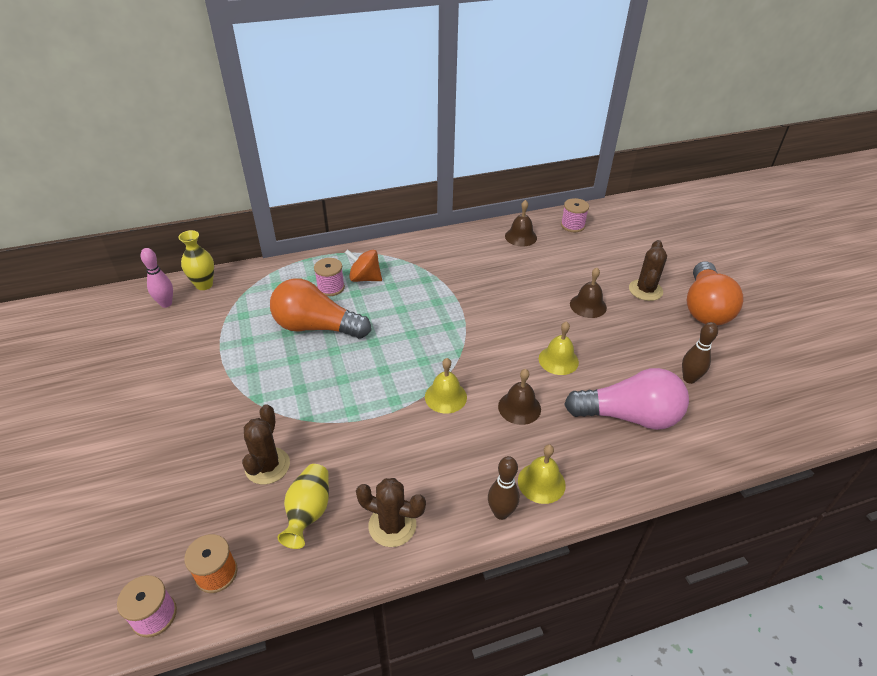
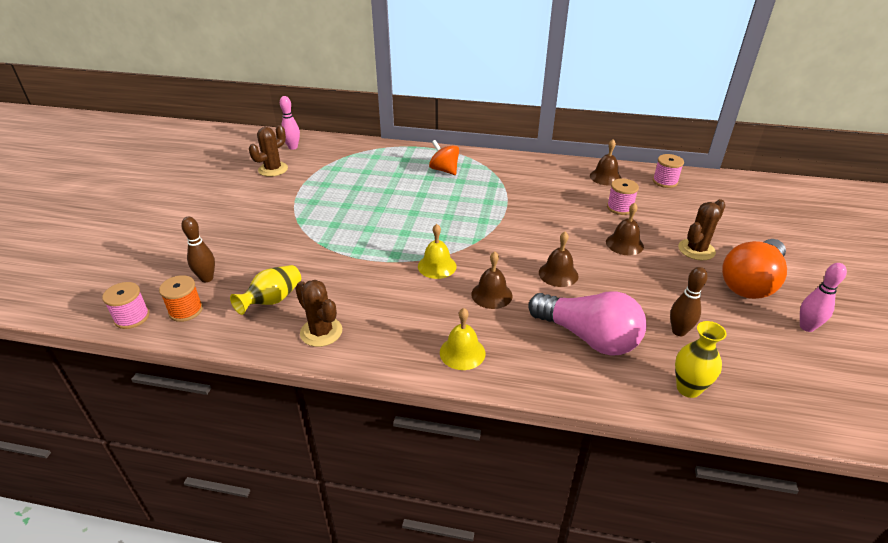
camera: 30 degrees right, 5 degrees down
yellow vase [178,230,214,290] -> yellow vase moved to [675,321,727,398]
brown cactus [242,404,290,485] -> brown cactus moved to [249,125,288,177]
orange light bulb [270,278,371,339] -> none
pink spool [314,258,345,296] -> pink spool moved to [607,179,639,215]
brown bowling pin [488,456,519,520] -> brown bowling pin moved to [181,217,215,282]
yellow bell [539,321,579,375] -> brown bell [539,232,579,287]
none -> pink bowling pin [800,263,847,332]

